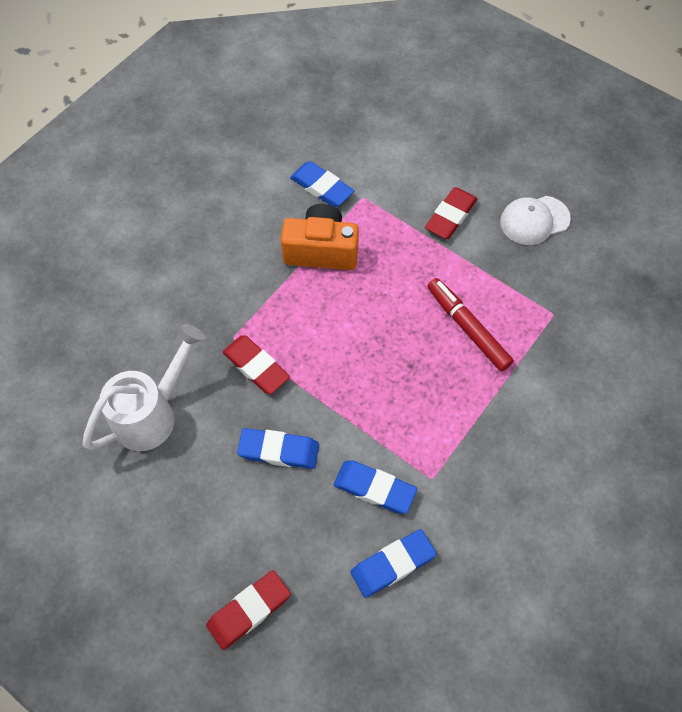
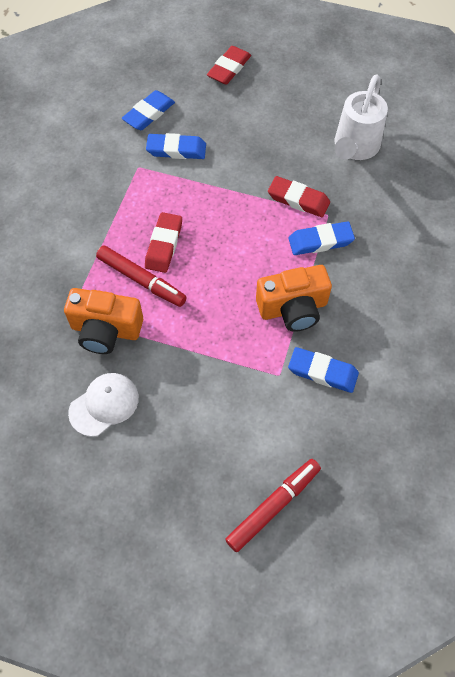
camera: 160 degrees right, 0 degrees up
blue eraser [237,428,319,469] -> blue eraser moved to [288,221,355,255]
red eraser [425,187,477,239] -> red eraser moved to [145,212,182,273]
none -> orange camera [64,288,143,354]
none -> red marker [225,459,321,552]

